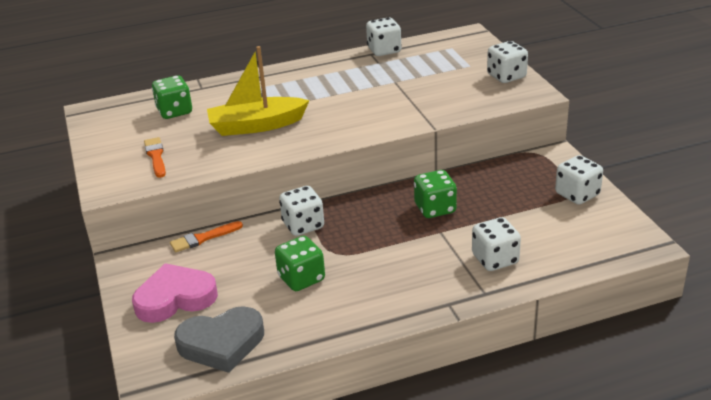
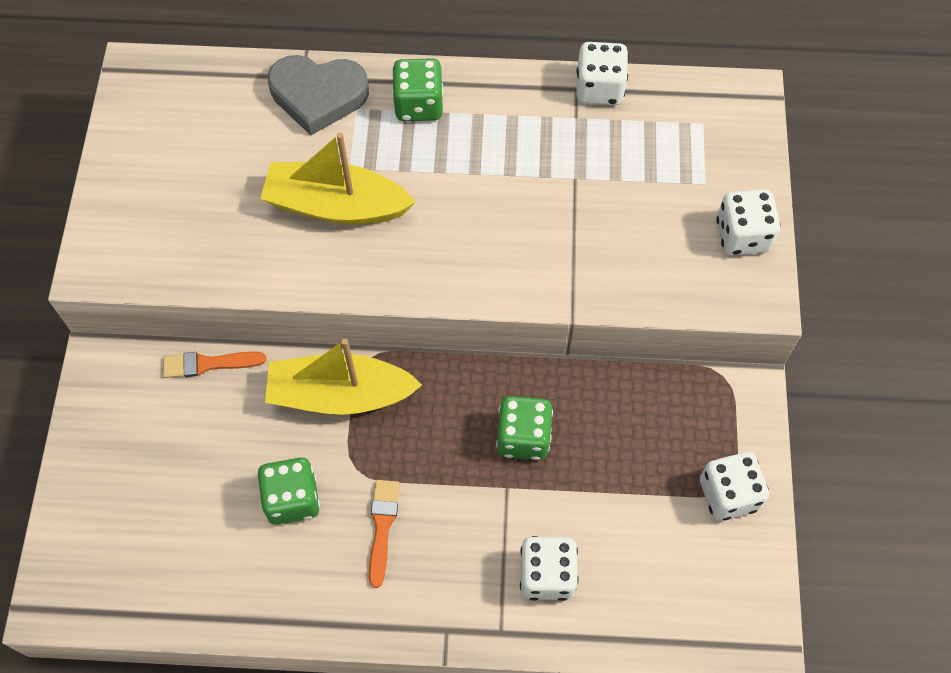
camera: 20 degrees right, 30 degrees up
pink heart [132,263,218,323] -> none
orange brush [144,137,166,178] -> orange brush moved to [369,480,400,588]
green dice [152,75,192,119] -> green dice moved to [392,58,443,121]
grey heart [174,306,264,373] -> grey heart moved to [268,55,369,135]
white dice [279,186,324,236] -> yellow boat [265,339,422,415]

